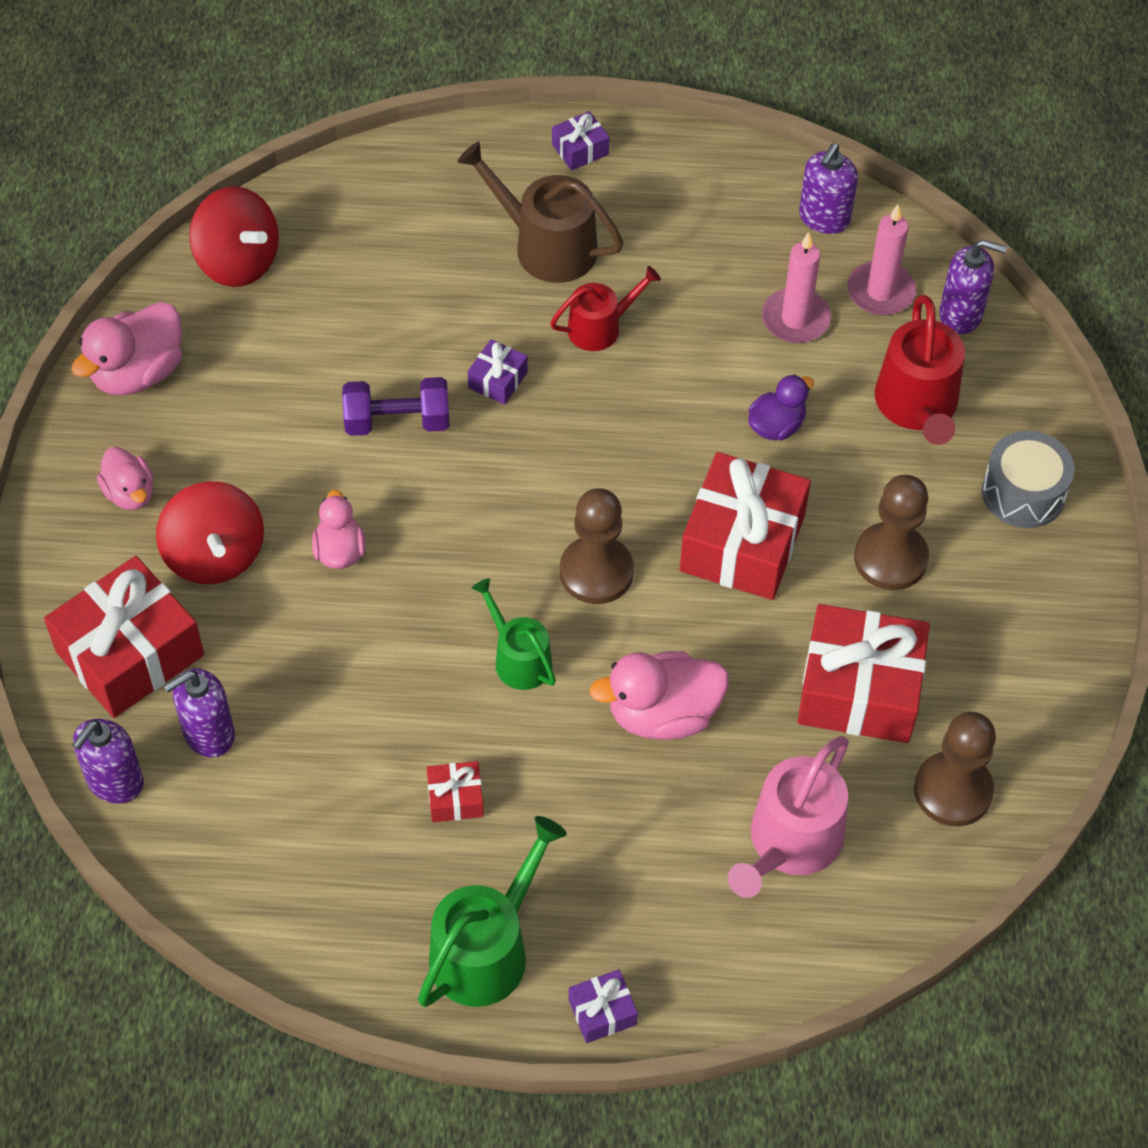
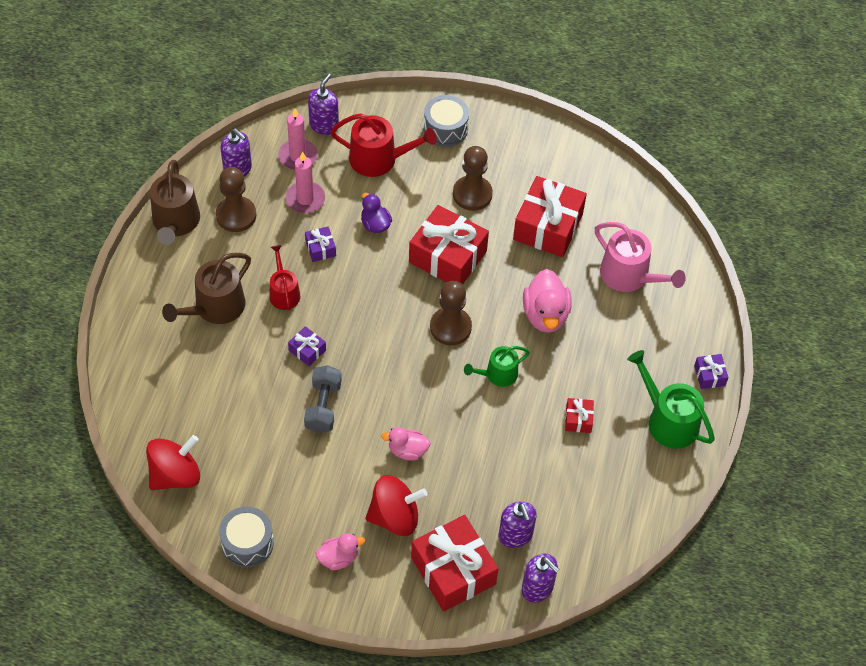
camera: 80 degrees left, 0 degrees up
pink duck [71,302,182,396] -> grey drum [219,507,274,568]
purple dumbbell [342,377,450,436] -> grey dumbbell [304,365,342,433]
purple gift [552,111,609,171] -> purple gift moved to [305,226,336,262]
brown pawn [914,712,996,826] -> brown pawn moved to [216,167,256,232]
none -> brown watering can [150,160,200,245]

